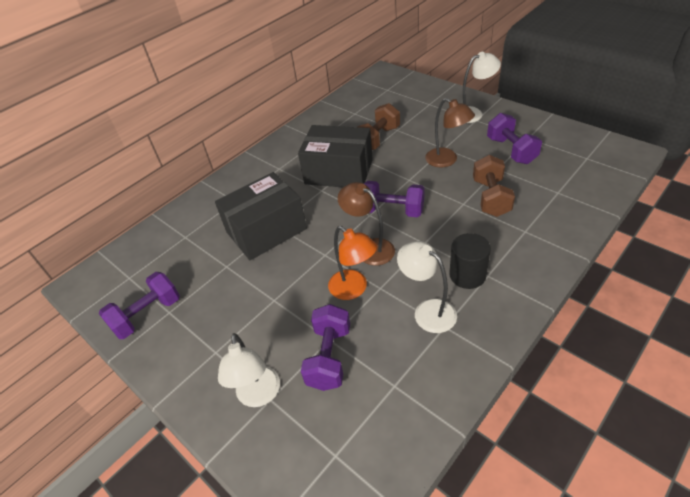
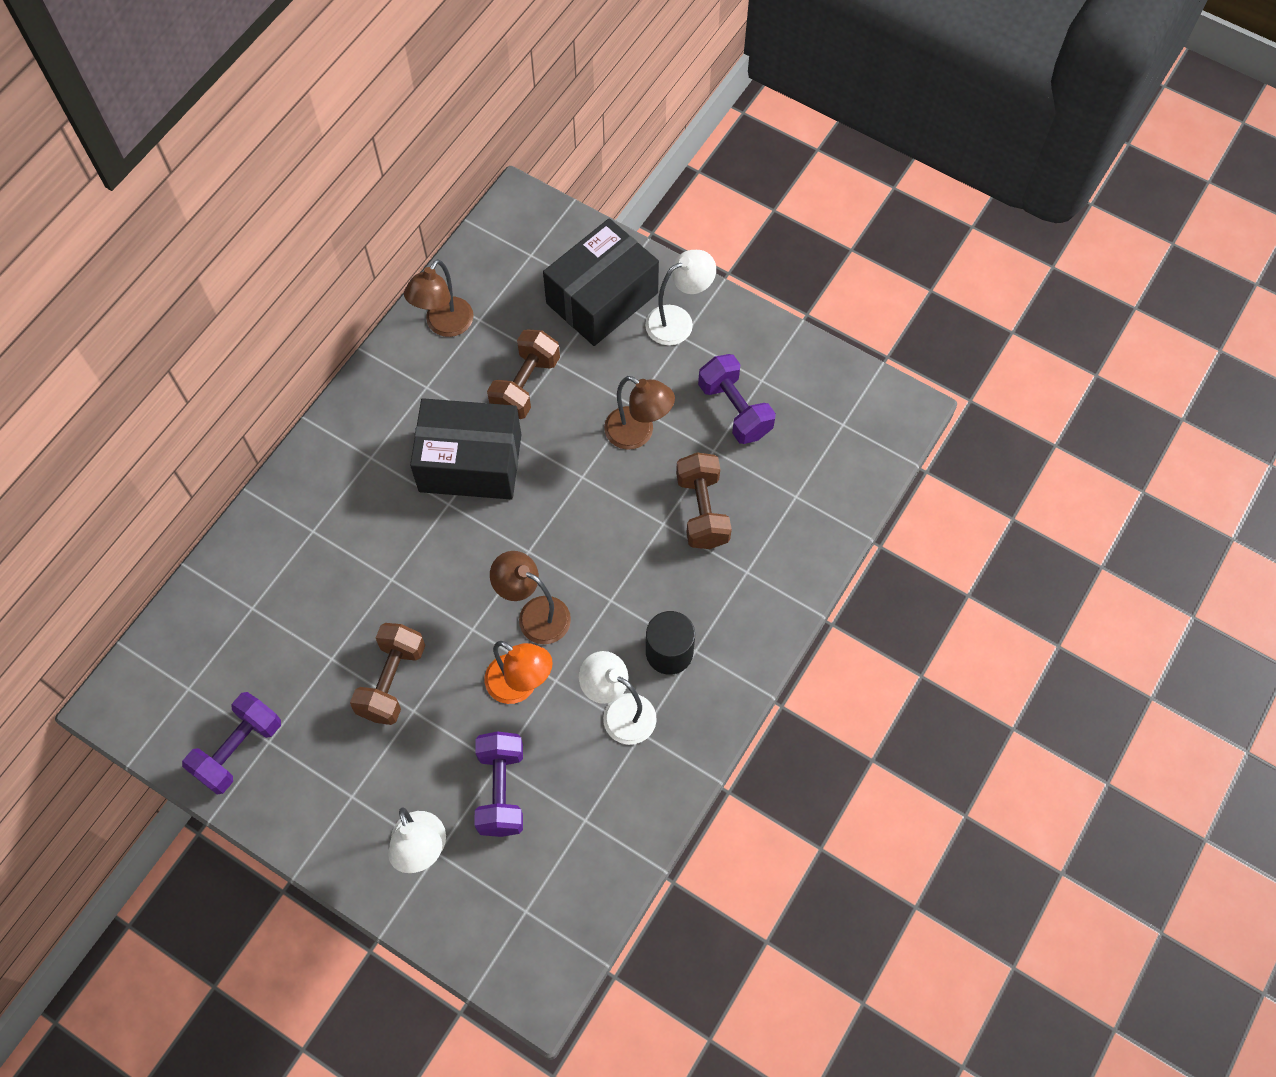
camera: 15 degrees left, 20 degrees up
black box [215,172,307,260] -> black box moved to [543,218,659,346]
purple dumbbell [364,181,425,217] -> none
none -> brown dumbbell [350,623,425,725]
none -> brown lamp [404,259,474,337]

